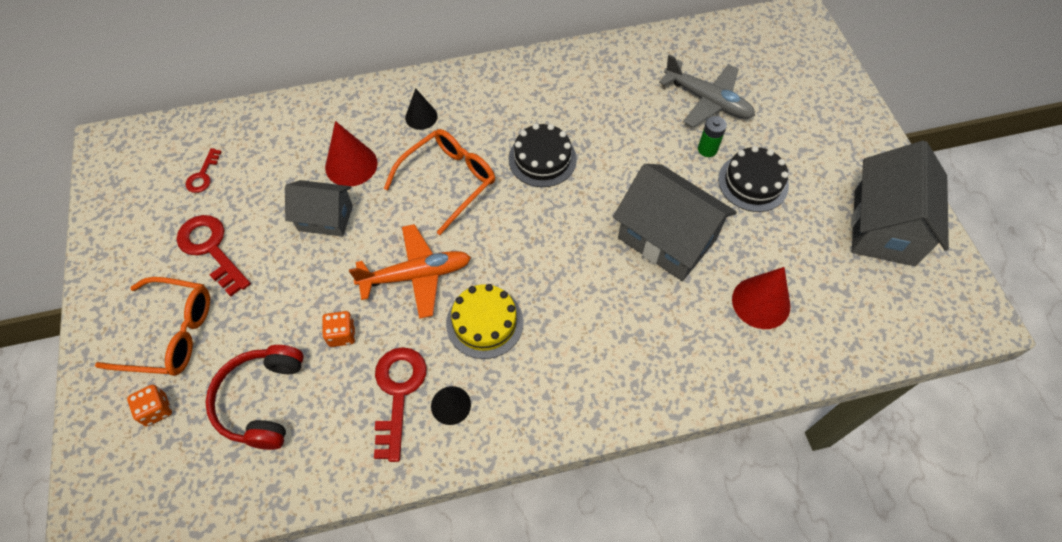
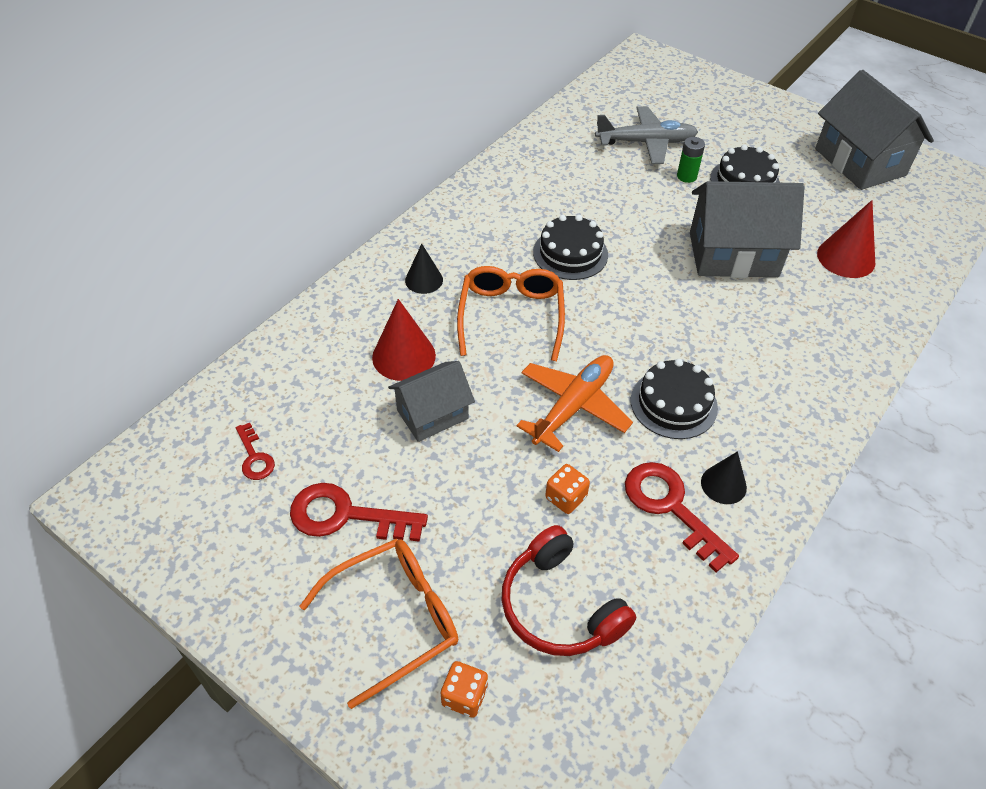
camera: 40 degrees left, 10 degrees down
yellow cake [446,284,524,359] -> black cake [631,359,718,439]

